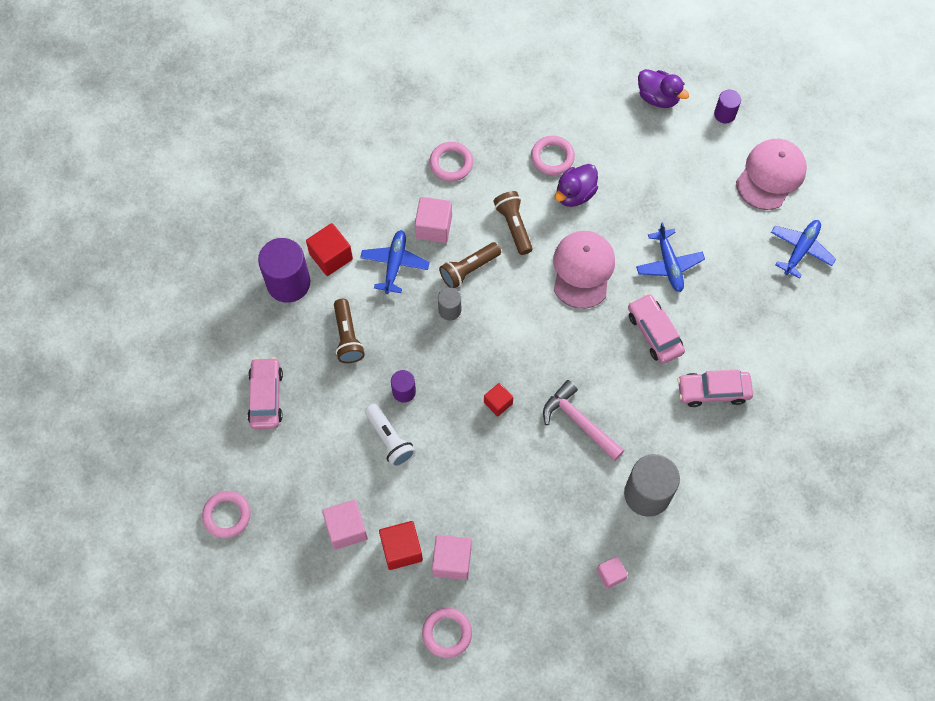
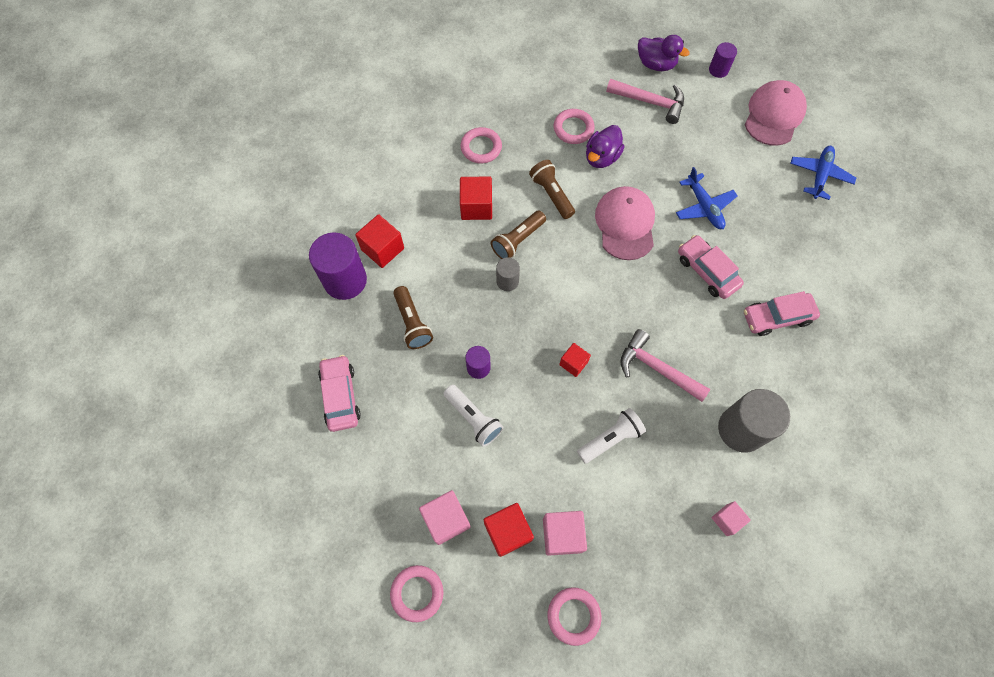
camera: 10 degrees left, 0 degrees up
pink ring [202,491,251,538] -> pink ring moved to [390,565,444,622]
blue plane [360,230,430,294] -> none
pink cube [415,197,452,243] -> red cube [460,176,492,220]
none -> white flashlight [577,408,646,464]
none -> pink hammer [606,79,684,124]

